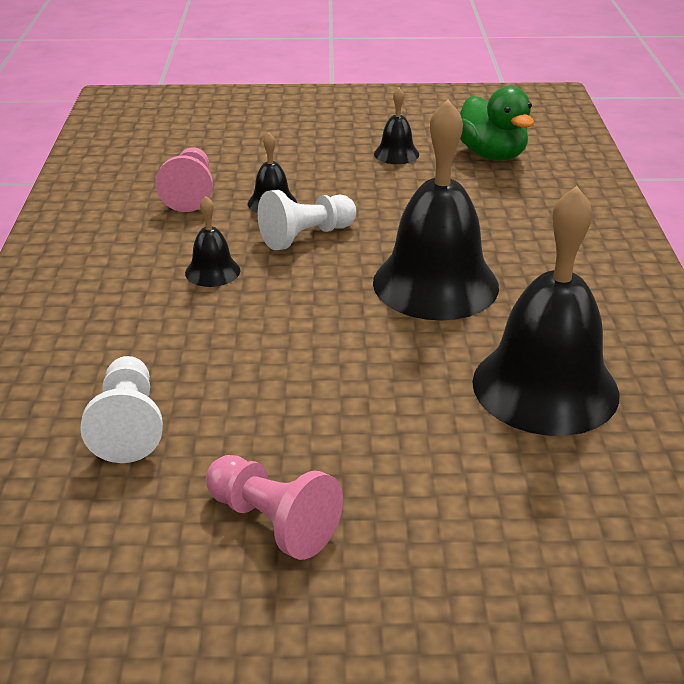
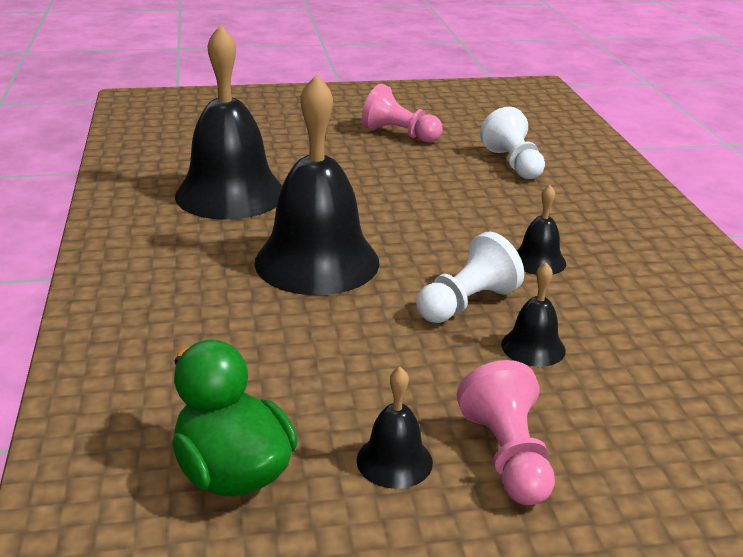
camera: 170 degrees right, 5 degrees down
pink pawn [156,148,213,212] -> pink pawn moved to [457,360,555,505]

